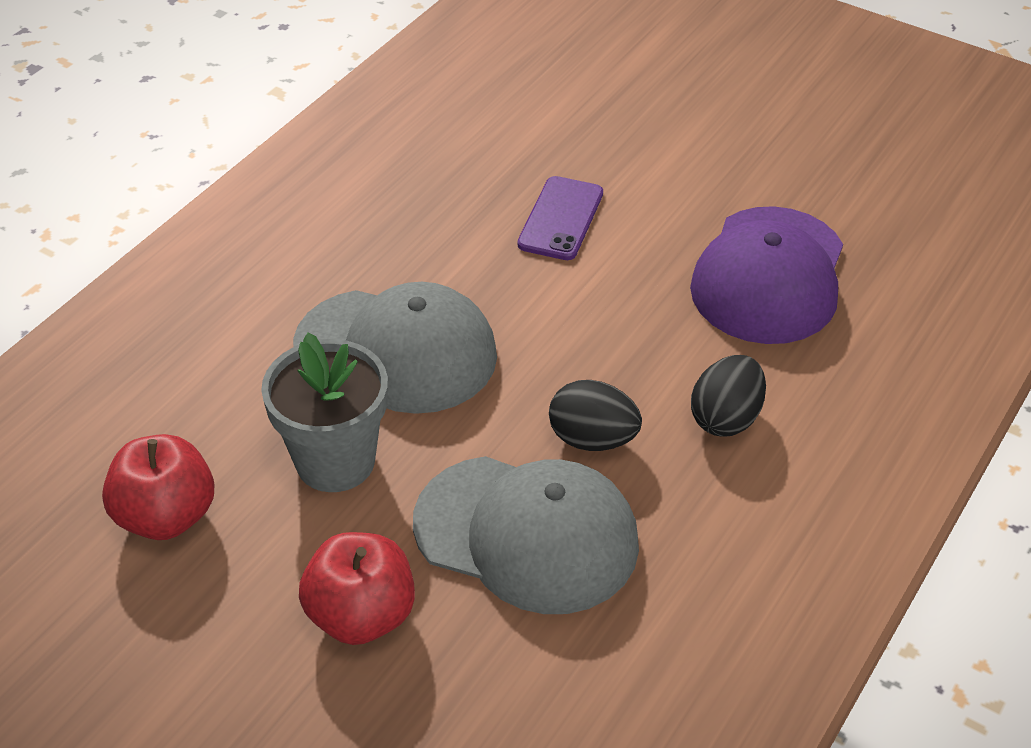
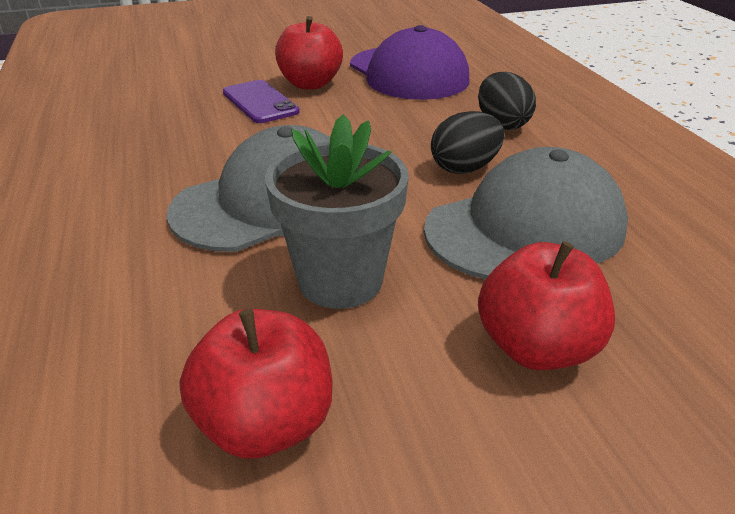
camera: 50 degrees left, 10 degrees down
none -> red apple [275,16,343,89]

